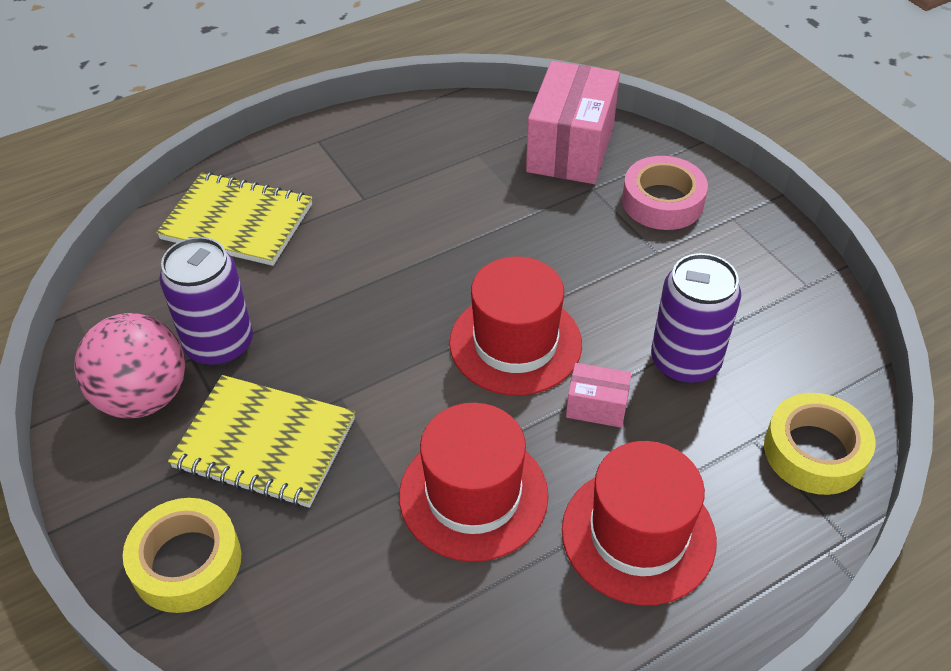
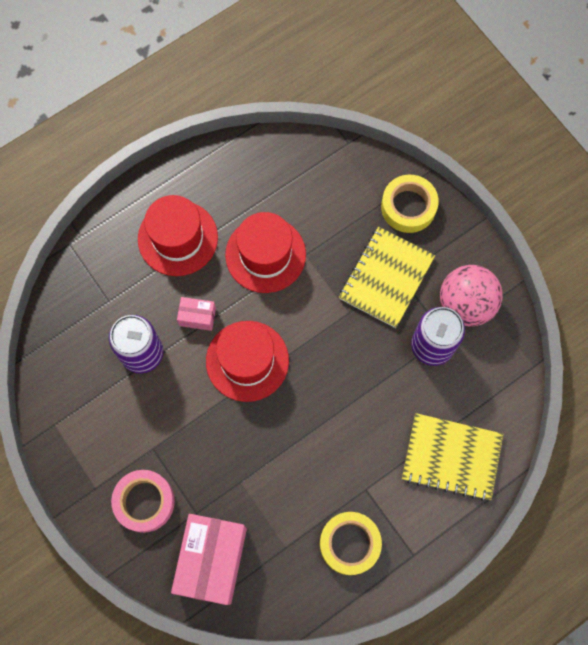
camera: 175 degrees right, 25 degrees up
yellow notebook [168,375,355,508] -> yellow notebook turned 75 degrees counterclockwise [339,227,435,328]
yellow tape [764,393,876,495] -> yellow tape moved to [320,512,382,575]

